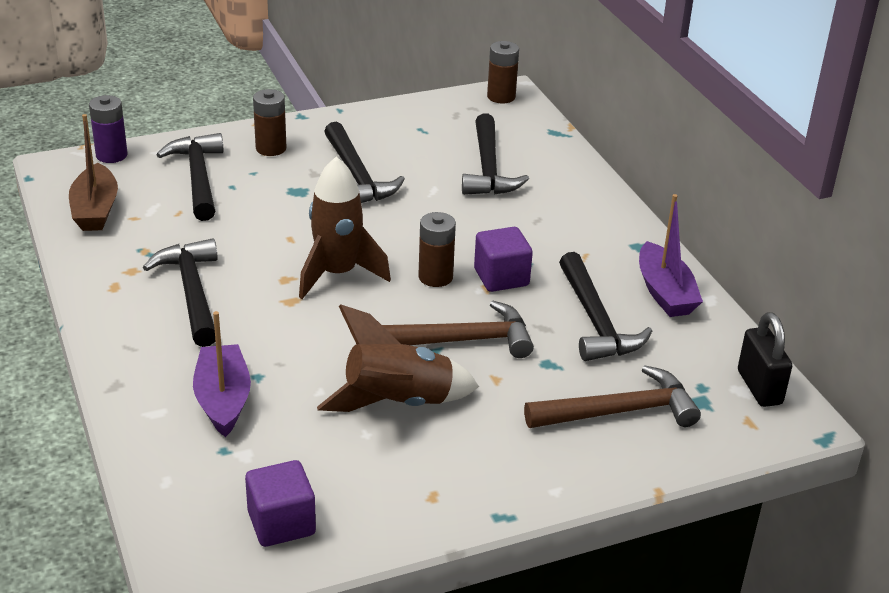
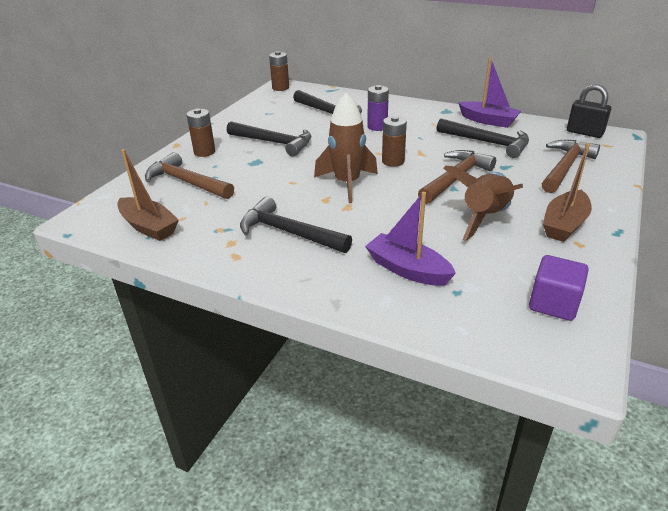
camera: 40 degrees left, 0 degrees up
purple battery [89,95,128,163] -> purple battery moved to [367,85,389,131]
black hammer [156,133,224,221] -> brown hammer [145,152,234,199]
purple cube [474,227,533,292] -> none
none -> brown boat [543,143,592,242]

